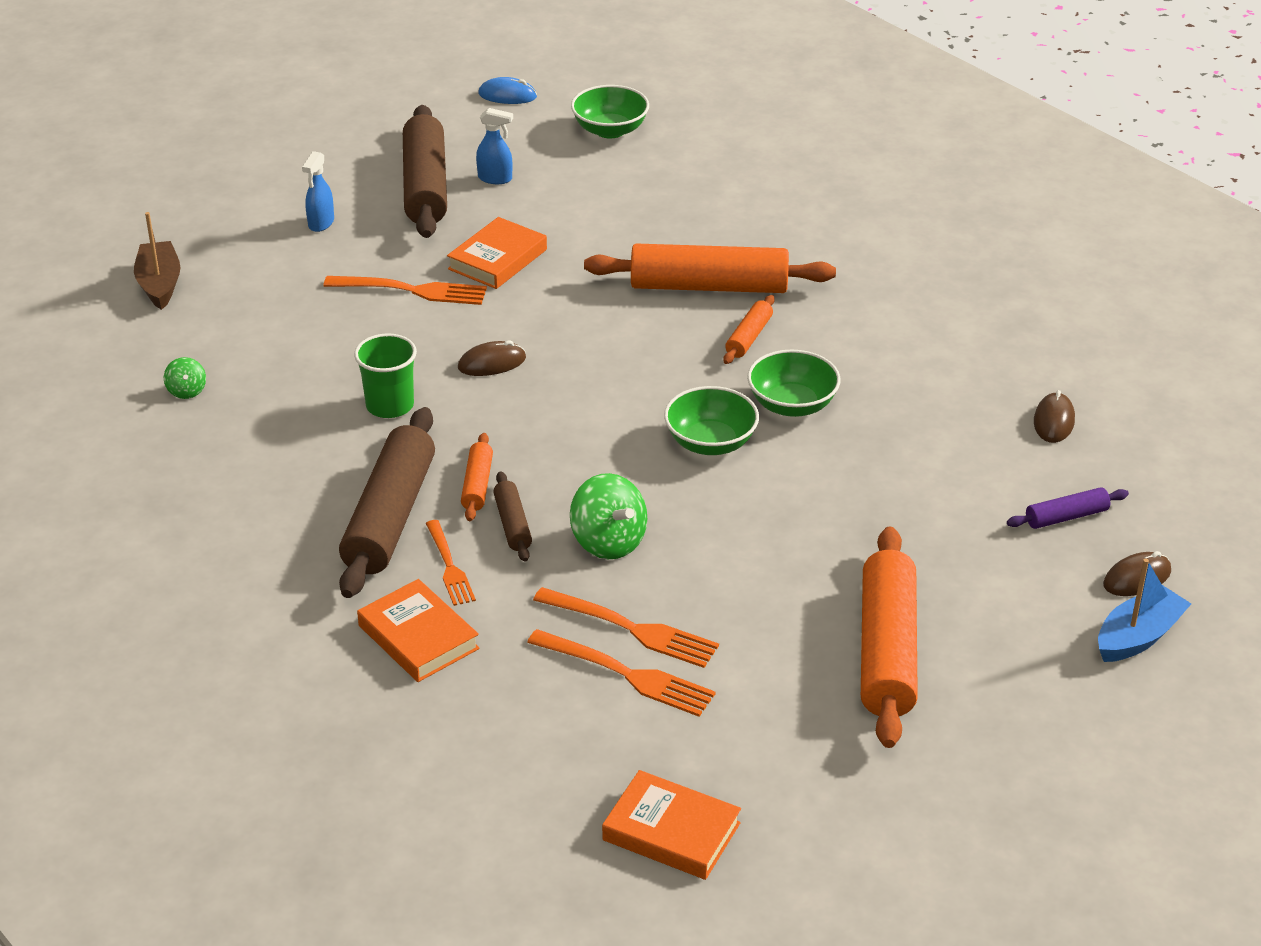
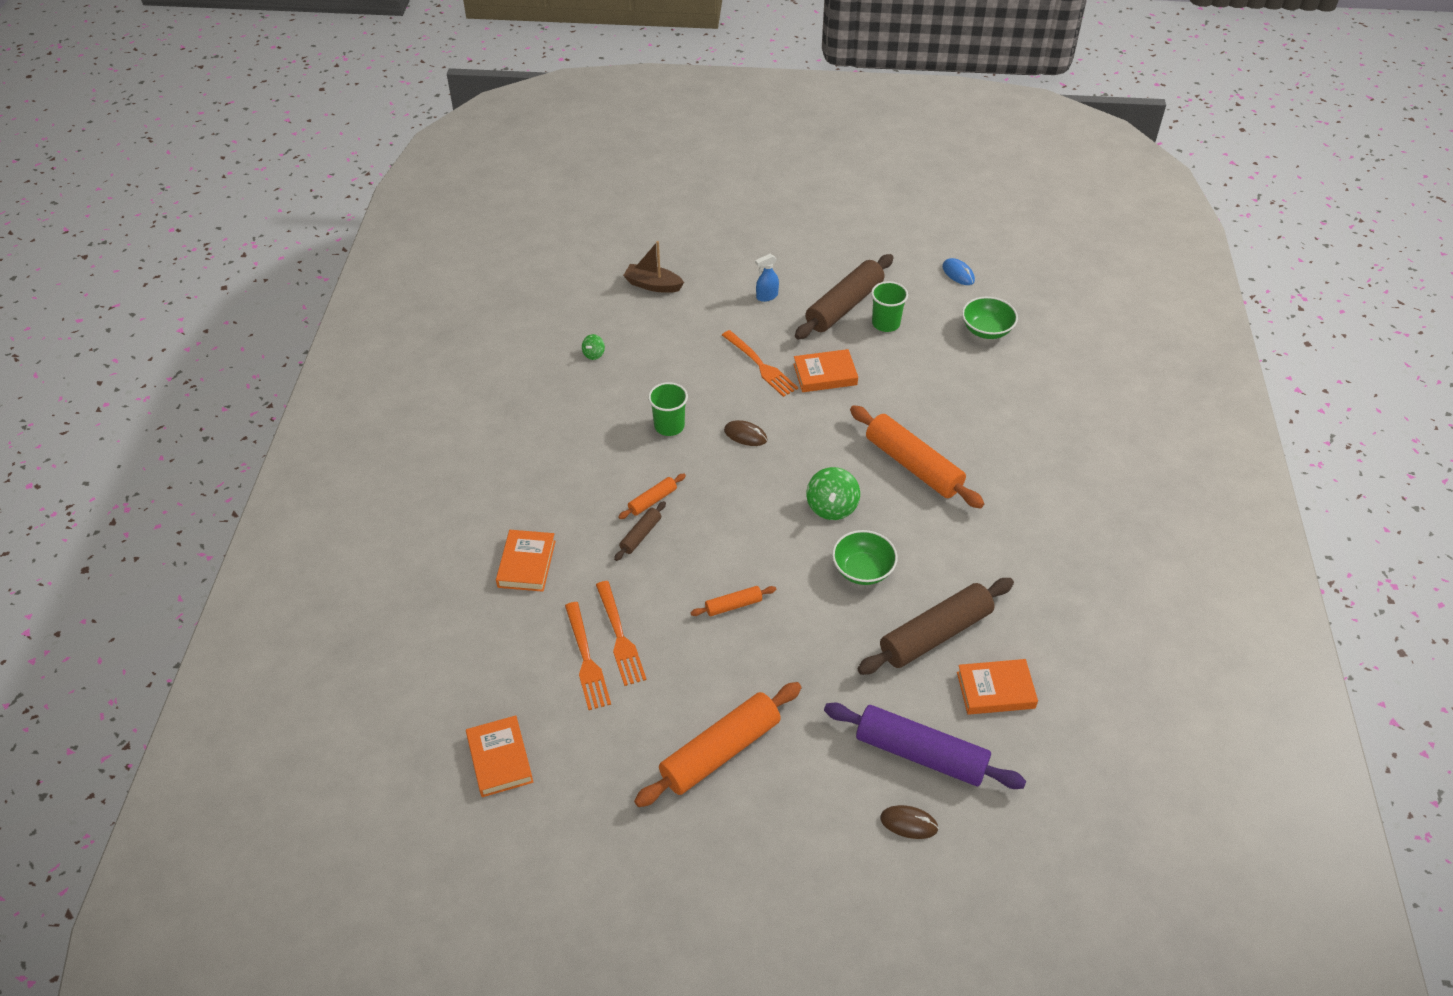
camera: 45 degrees right, 10 degrees up
brown boat [134,212,181,310] -> brown boat turned 105 degrees counterclockwise [623,241,684,293]
brown rolling pin [339,407,435,598] -> brown rolling pin moved to [858,578,1014,675]
orange fork [426,520,476,606] -> none
blue spray bottle [476,108,513,184] -> green cup [871,281,908,332]
green spinning top [570,473,647,559] -> green spinning top moved to [806,467,860,520]
green bowl [664,386,759,455] -> none
orange rolling pin [723,295,775,364] -> orange rolling pin moved to [690,586,776,616]
purple rolling pin [1007,487,1129,529] -> purple rolling pin [824,703,1026,789], size x2.12
brown mouse [1034,390,1075,443] -> orange book [957,659,1038,715]
blue boat [1098,559,1191,662] -> none

